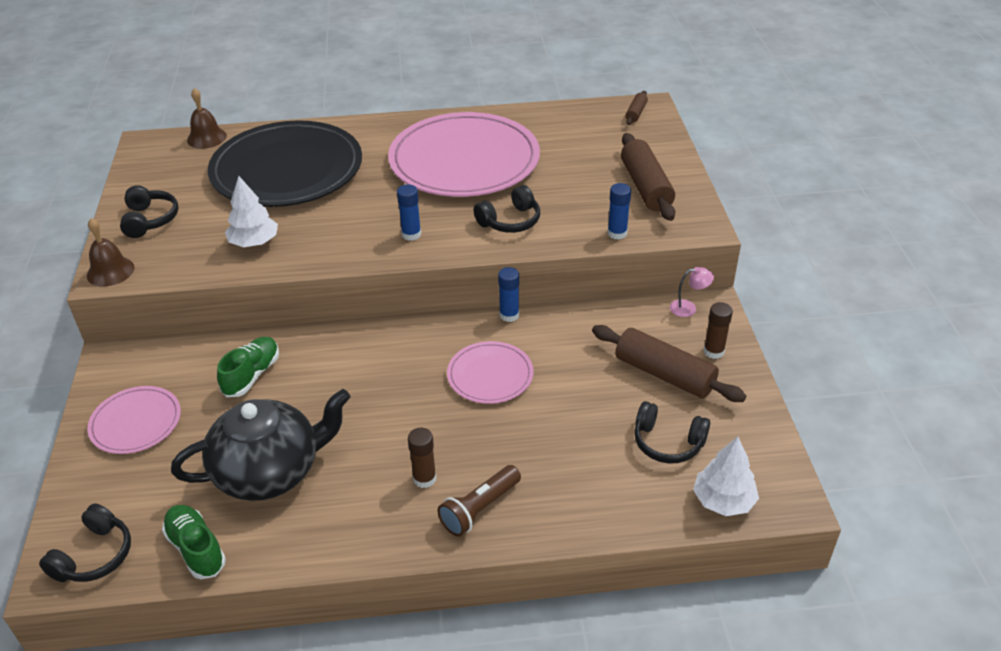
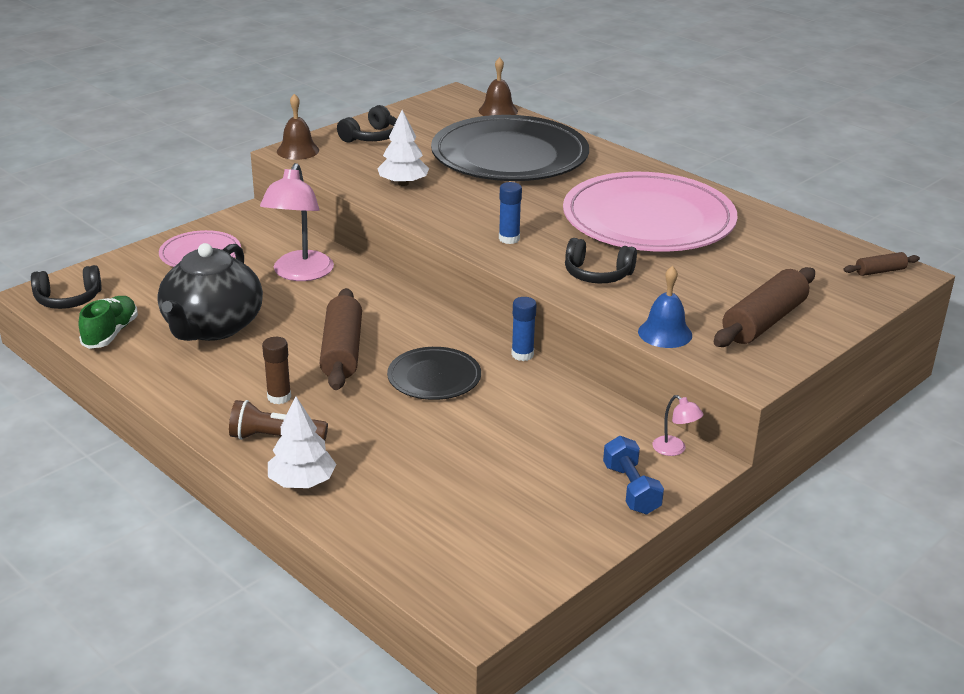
camera: 50 degrees right, 10 degrees down
black teapot [171,389,351,501] -> black teapot turned 75 degrees clockwise [157,243,263,341]
green shoe [217,337,279,397] -> pink lamp [260,163,334,281]
pink plate [447,341,533,404] -> black plate [387,347,481,400]
brown rolling pin [592,325,746,402] -> brown rolling pin moved to [319,288,362,390]
blue glue stick [607,183,631,240] -> blue bell [638,266,692,348]
black headphones [634,401,710,463] -> none
white tree [693,437,759,516] -> white tree moved to [268,396,336,488]
brown glue stick [704,302,733,359] -> blue dumbbell [603,436,664,514]

